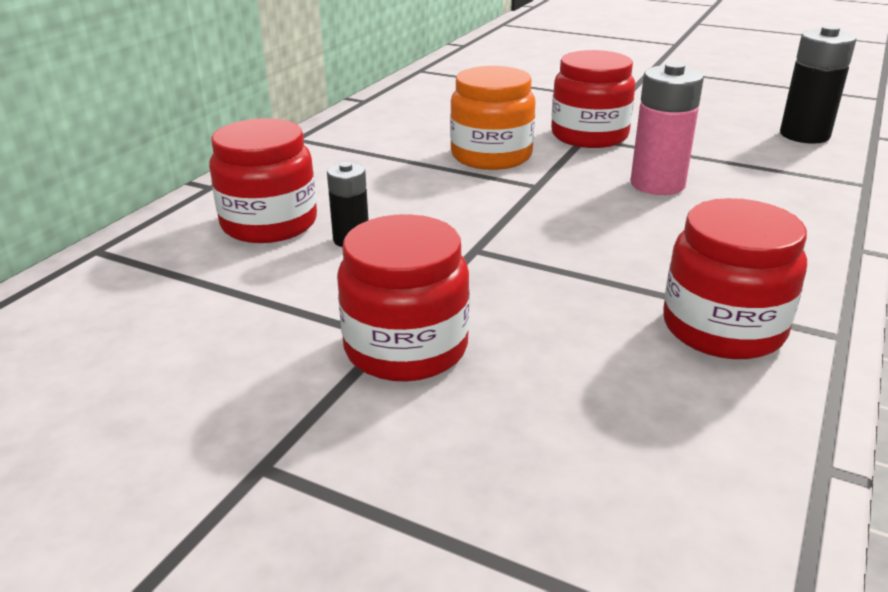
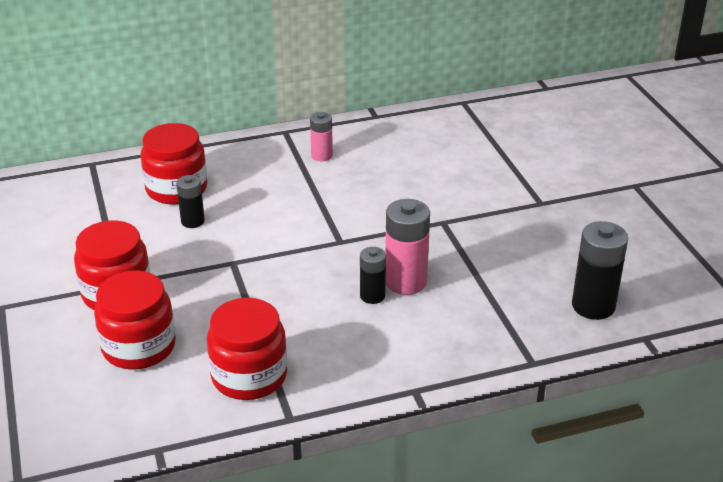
camera: 45 degrees right, 5 degrees up
orange jar [450,66,536,170] -> none
red jar [551,50,635,148] -> red jar moved to [94,271,176,370]
none -> pink battery [310,112,333,161]
none -> black battery [360,247,386,304]

